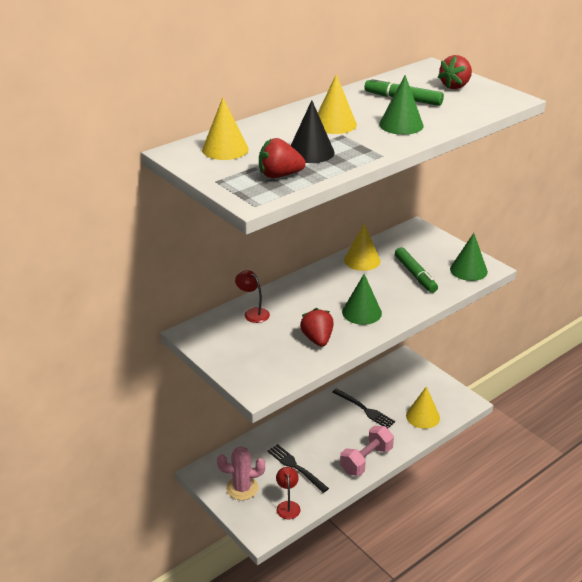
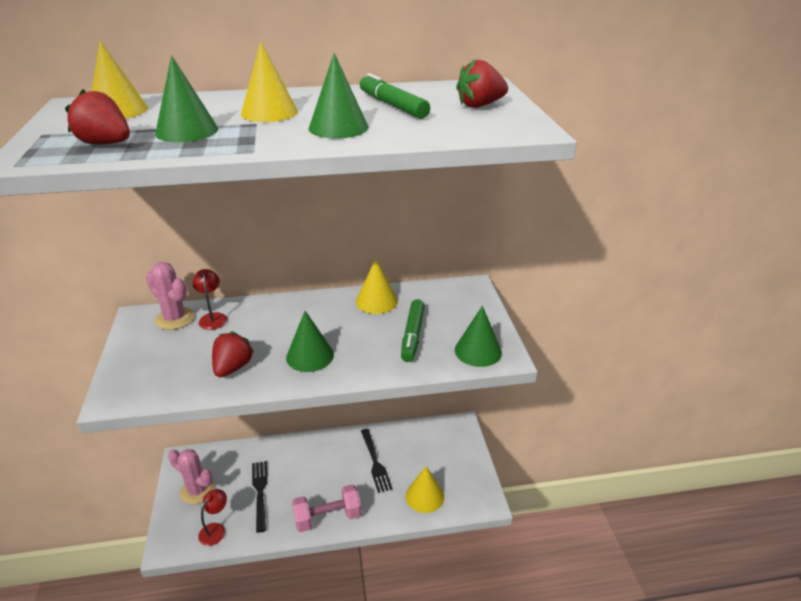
camera: 30 degrees right, 0 degrees up
black cone [291,100,335,163] -> green cone [155,55,218,142]
none -> pink cactus [146,262,195,330]

